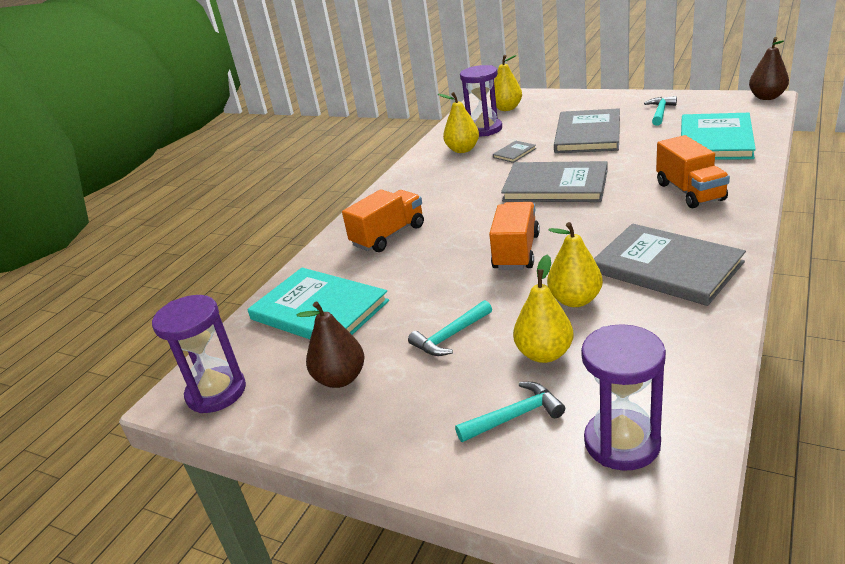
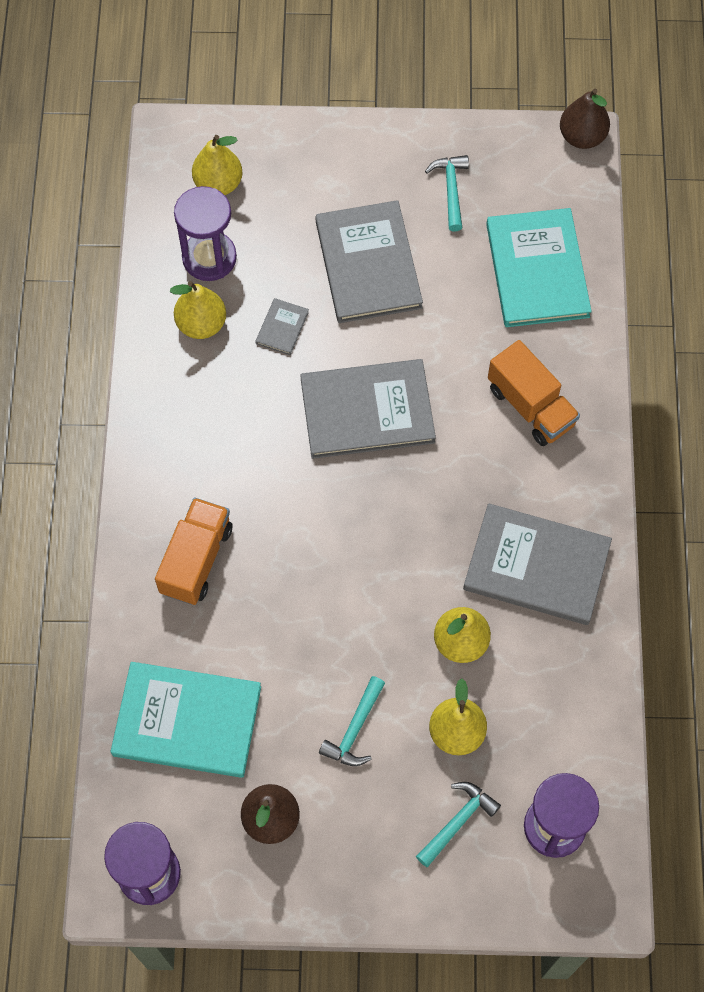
camera: 30 degrees left, 35 degrees up
orange truck [489,202,540,270] -> none

